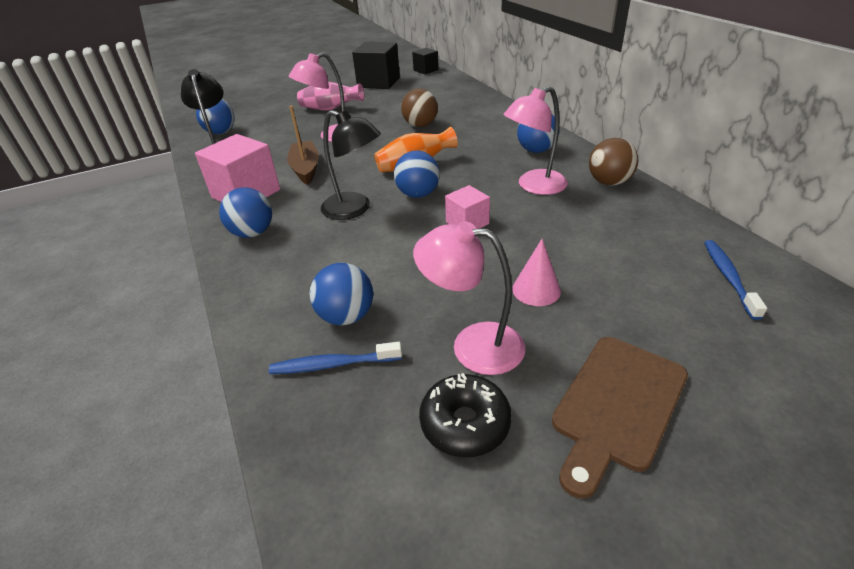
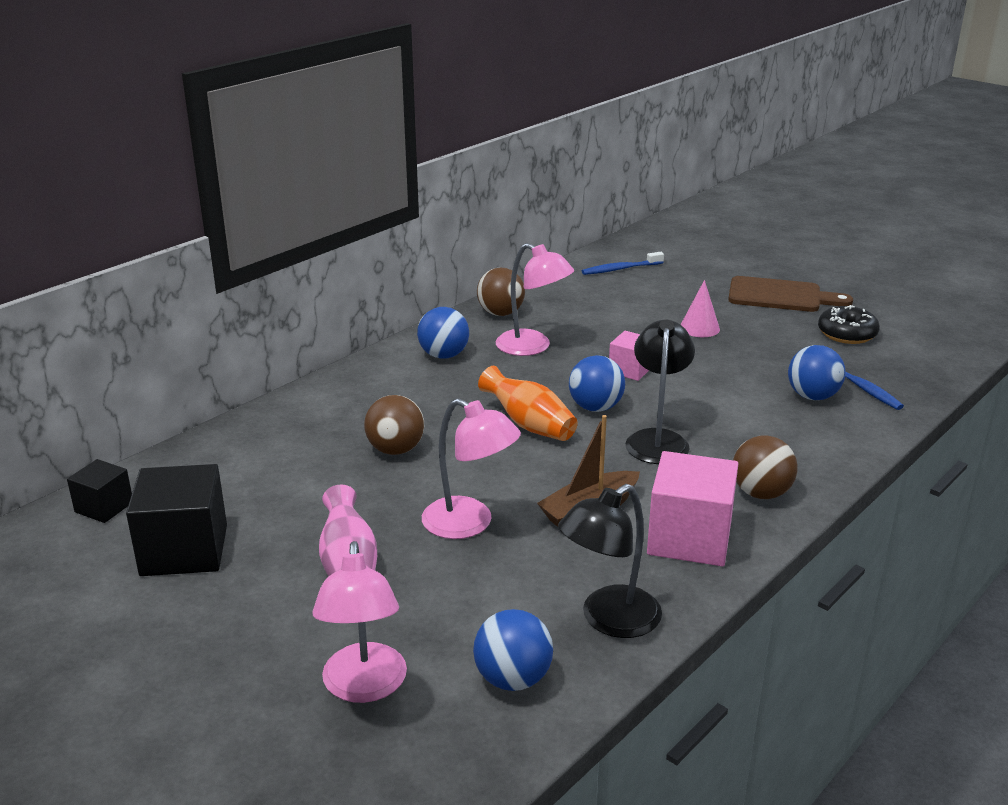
camera: 115 degrees left, 10 degrees down
blue ball [219,188,272,238] -> brown ball [733,436,798,499]
pink lamp [413,221,525,375] -> pink lamp moved to [312,541,407,703]

